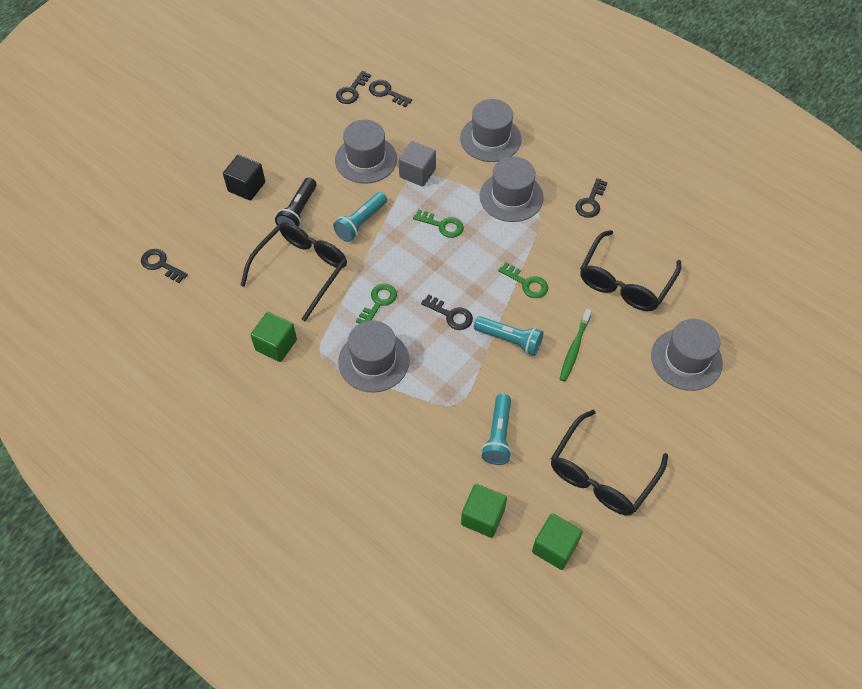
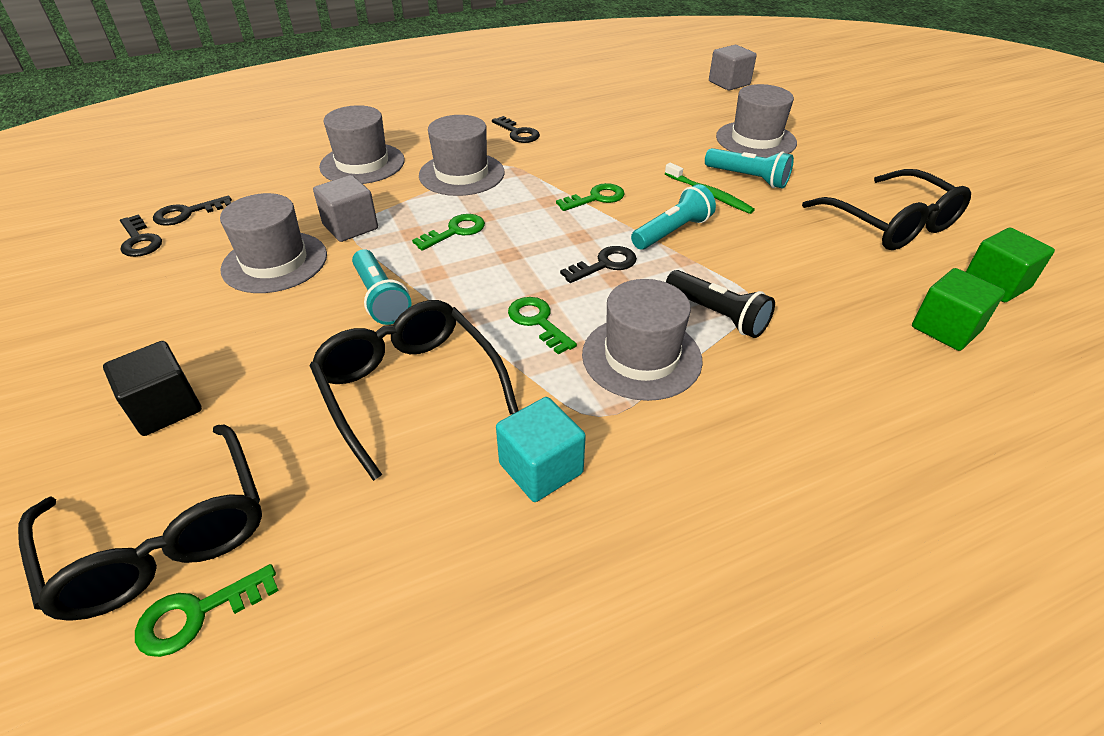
camera: 65 degrees left, 15 degrees down
black key [141,249,188,283] -> green key [135,564,279,657]
green cube [250,312,297,362] -> turquoise cube [496,397,586,502]
black flashlight [275,177,316,227] -> black flashlight moved to [666,270,775,338]
turquoise flashlight [481,394,512,465] -> turquoise flashlight moved to [705,148,794,189]
black glasses [580,230,682,311] -> black glasses moved to [18,425,262,621]
none -> grey cube [709,45,757,91]

